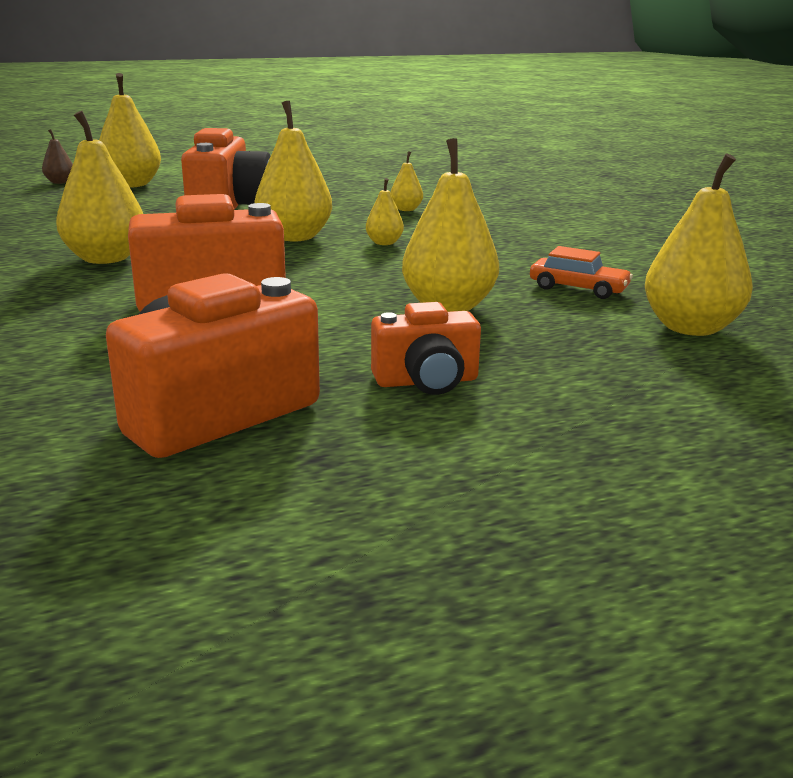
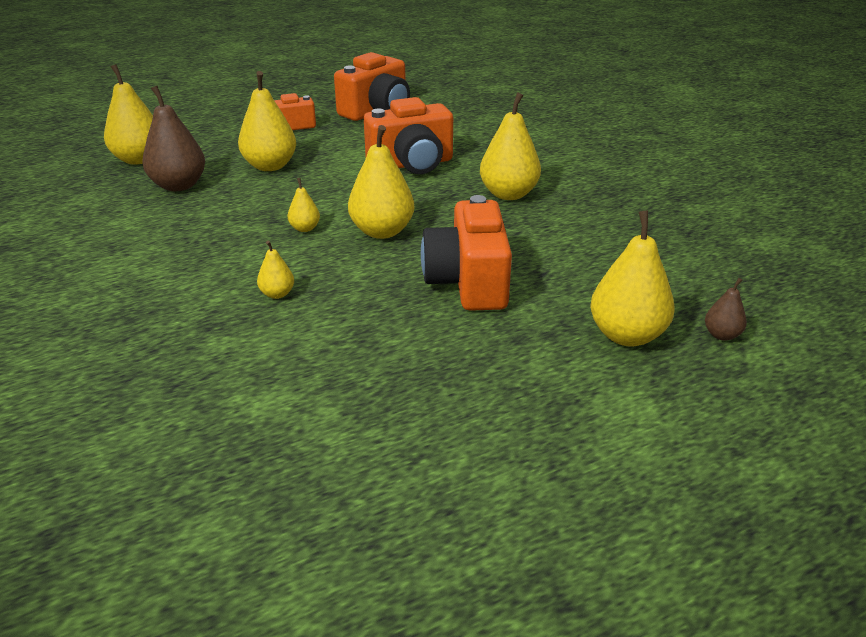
camera: 175 degrees right, 10 degrees up
orange car [530,246,633,299] -> brown pear [142,86,205,191]

